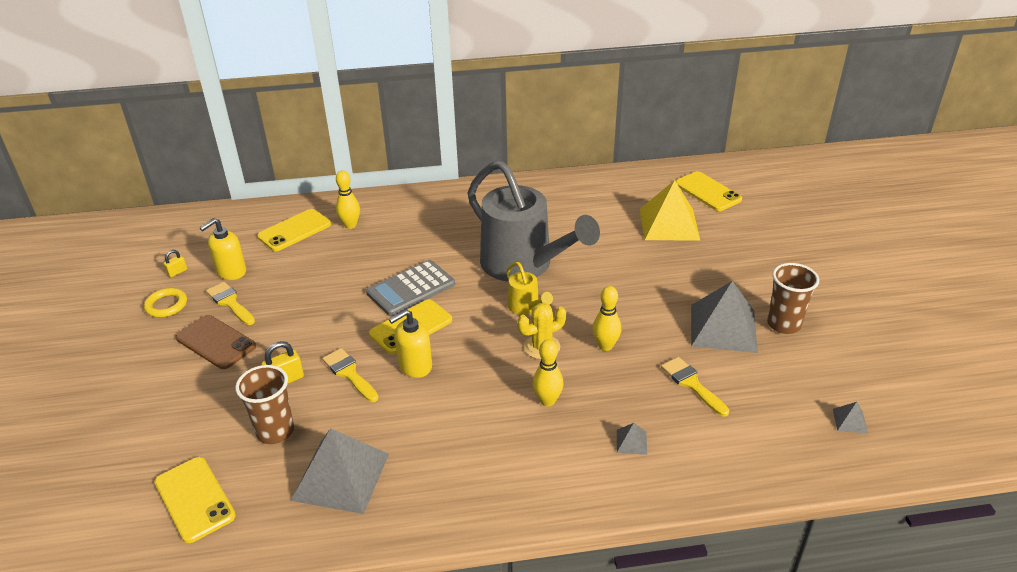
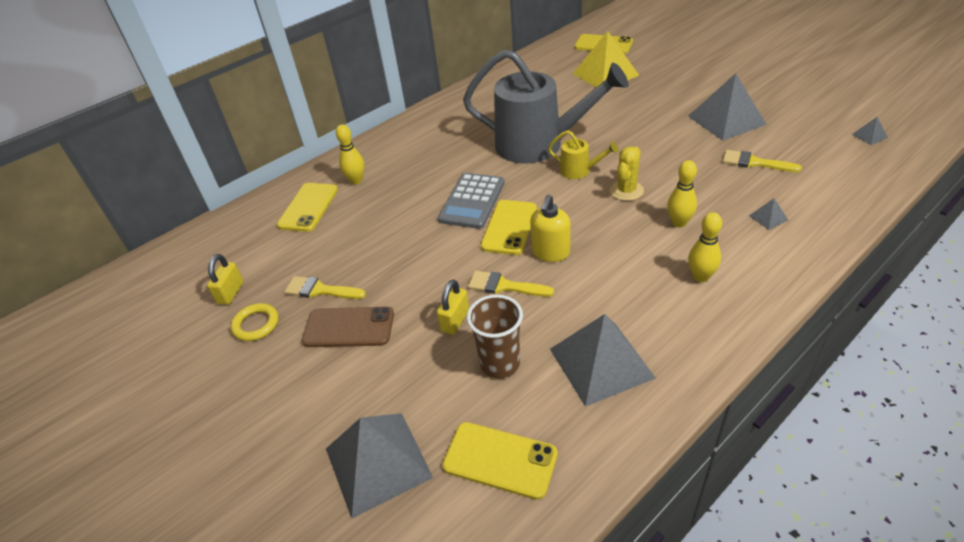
camera: 30 degrees left, 5 degrees up
yellow padlock [163,250,187,277] -> yellow padlock [207,254,244,305], size x1.60
yellow soap dispenser [199,218,246,280] -> none
yellow bowling pin [592,286,621,351] -> yellow bowling pin moved to [688,212,722,282]
brown cup [767,263,819,334] -> none
none -> grey pyramid [326,413,433,519]

